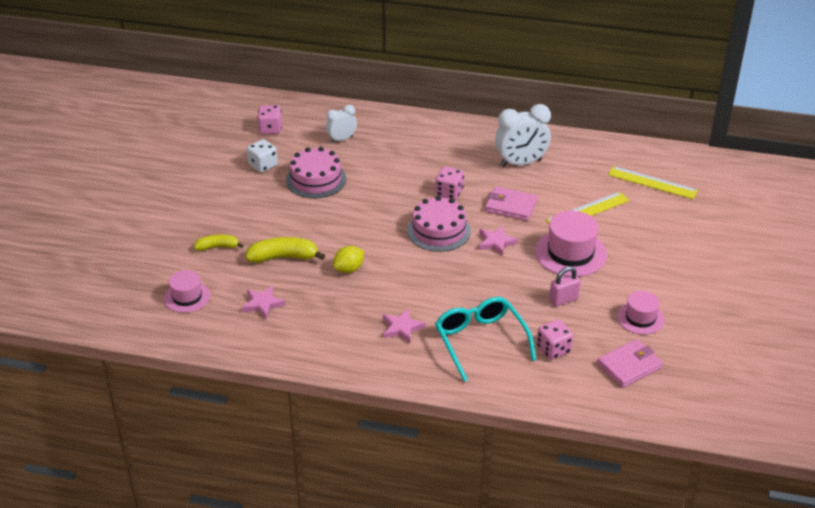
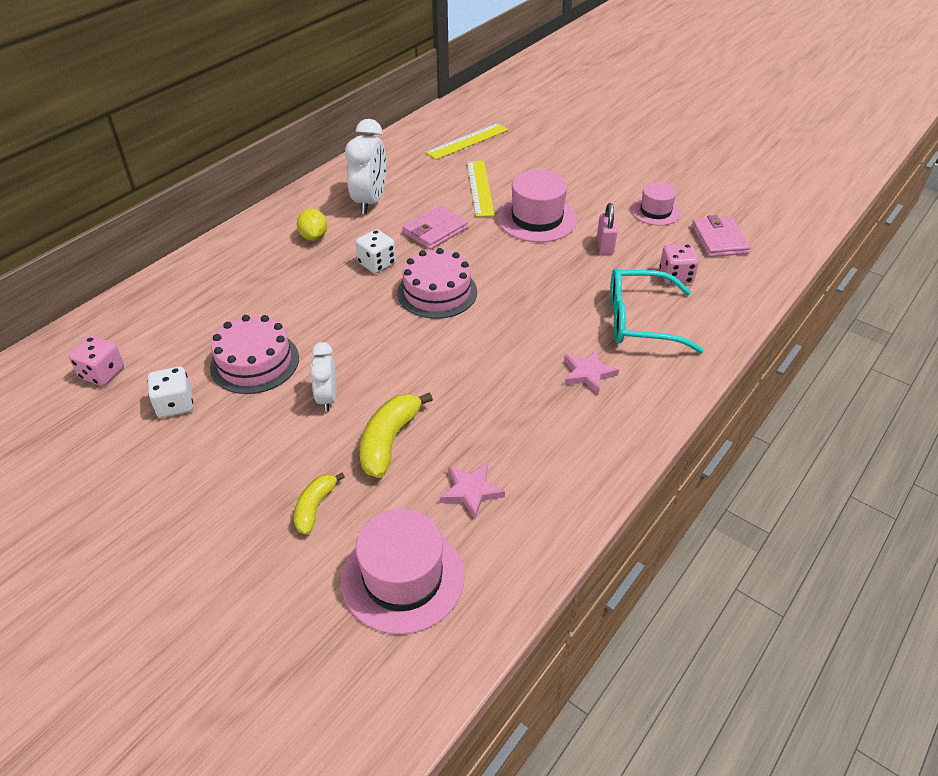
camera: 65 degrees left, 5 degrees up
pink hat [164,270,210,313] -> pink hat [341,509,465,634], size x1.63
white clock [326,105,357,143] -> white clock moved to [310,342,337,412]
yellow lemon [333,246,364,273] -> yellow lemon moved to [297,208,327,241]
pink dice [435,166,464,200] -> white dice [355,229,396,273]
pink star [479,225,518,256] -> none

